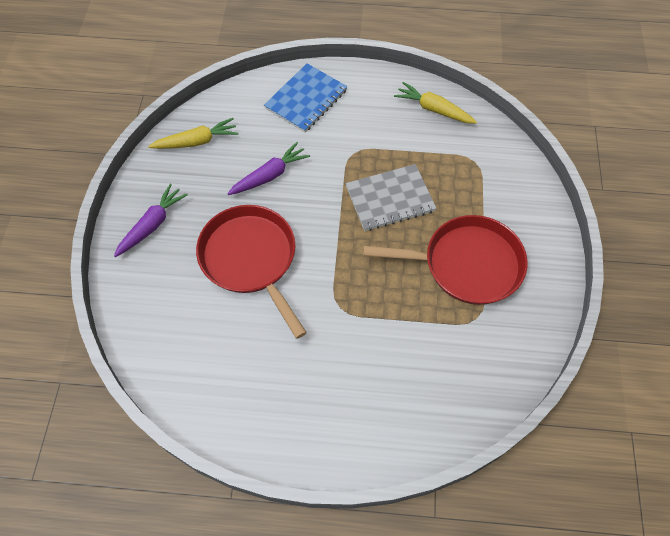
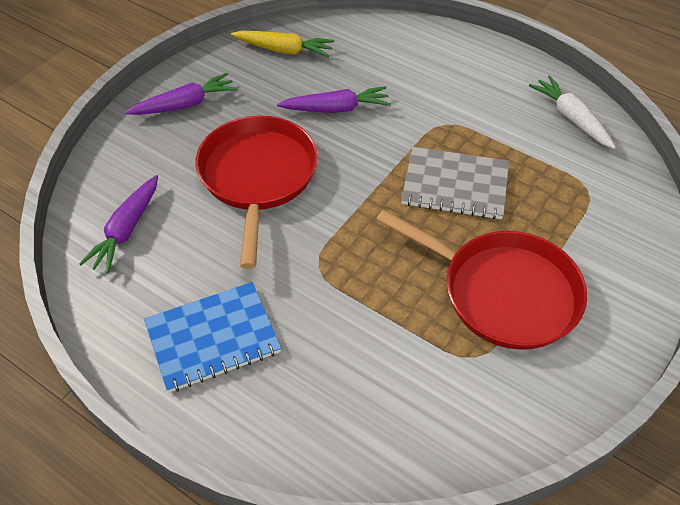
camera: 30 degrees right, 10 degrees down
blue notebook [264,64,348,132] -> blue notebook moved to [144,282,281,393]
yellow carrot [394,82,477,123] -> white carrot [529,75,616,149]
none -> purple carrot [79,175,158,274]

